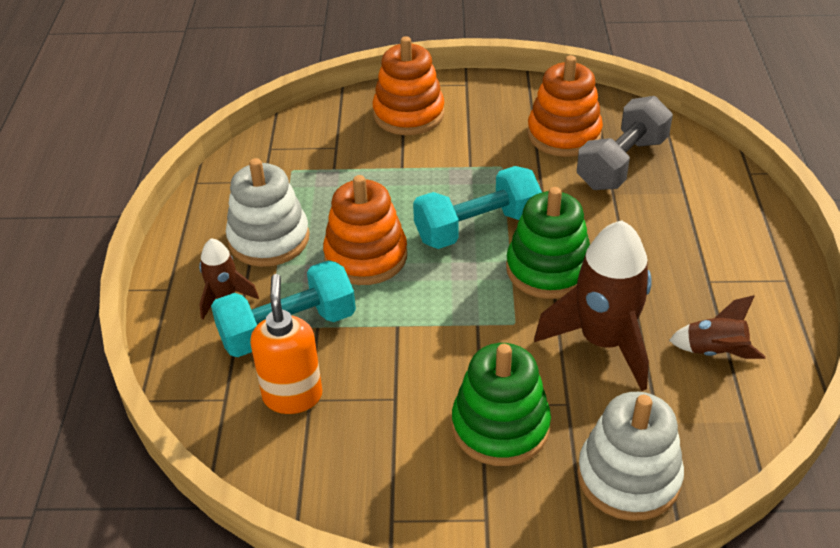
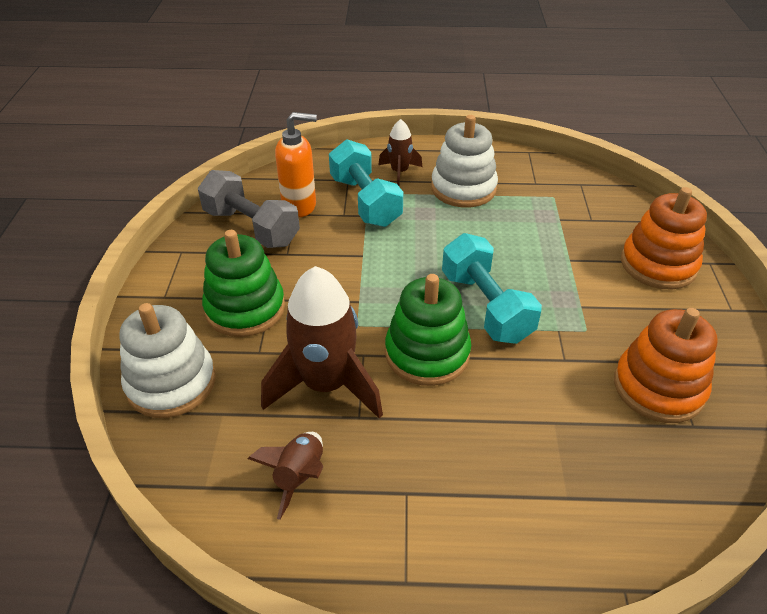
camera: 90 degrees right, 0 degrees up
orange stacking toy [323,175,407,285] -> none
grey dumbbell [577,96,673,190] -> grey dumbbell moved to [198,170,300,248]

